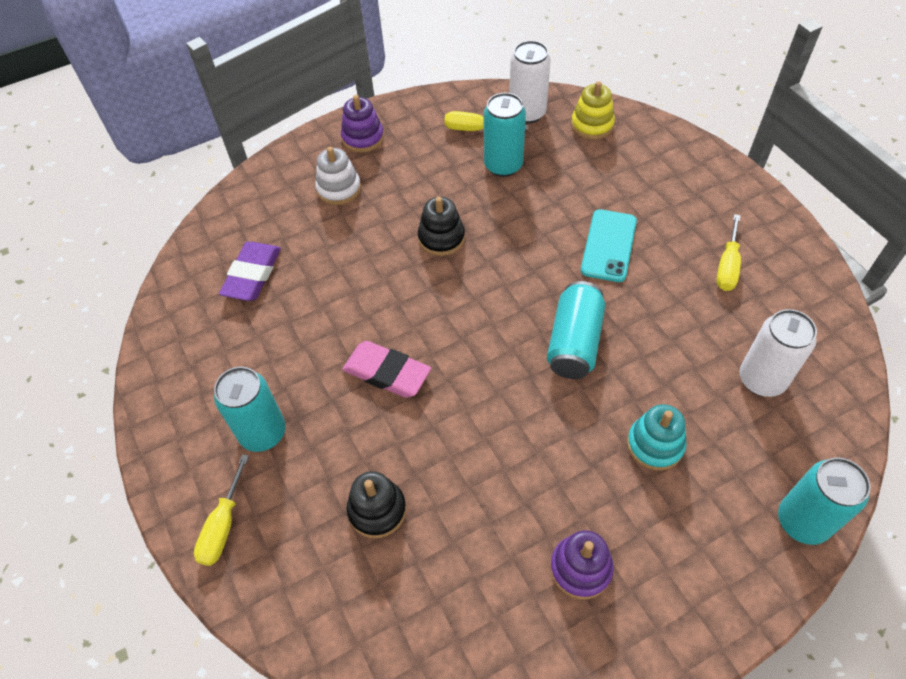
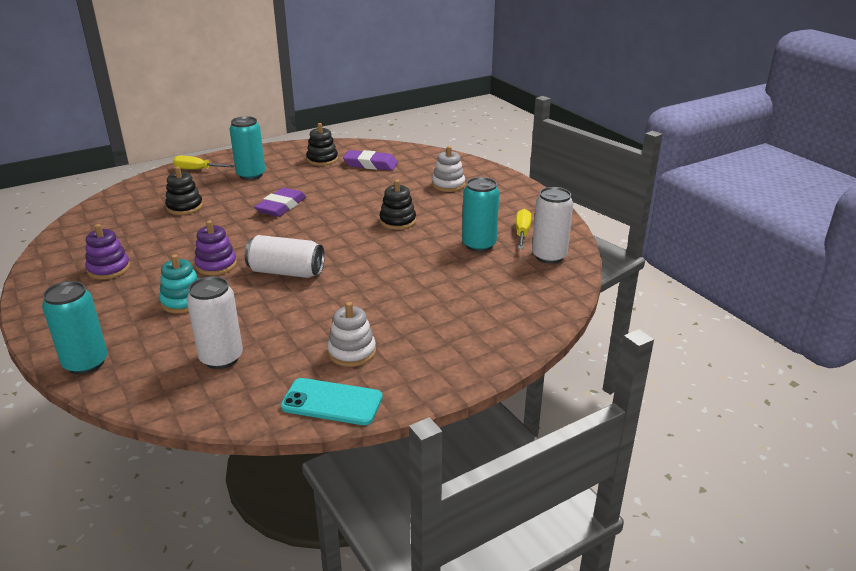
camera: 85 degrees right, 25 degrees down
purple stacking toy [341,95,384,153] -> purple stacking toy moved to [194,220,237,276]
pink eraser [342,341,431,398] -> purple eraser [254,188,306,217]
turquoise can [547,281,606,379] -> white can [245,235,325,278]
yellow stacking toy [571,81,615,140] -> none
turquoise phone [581,209,637,282] -> turquoise phone moved to [280,378,383,425]
yellow screwdriver [716,214,741,291] -> white stacking toy [327,302,376,367]
none -> black stacking toy [306,123,338,166]

